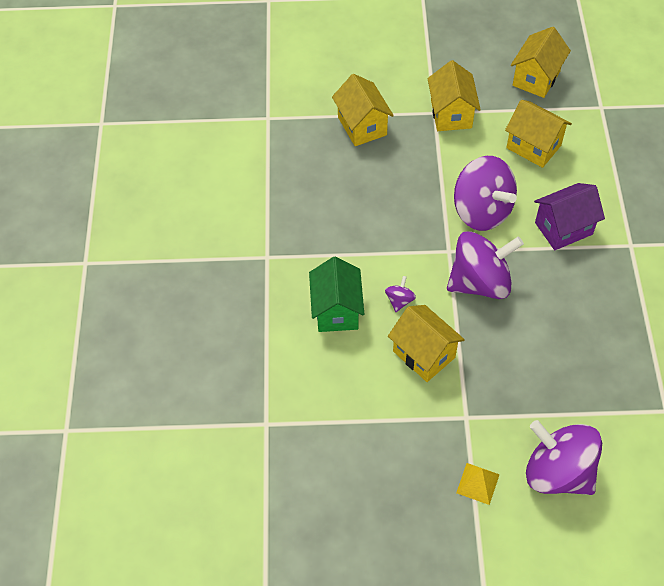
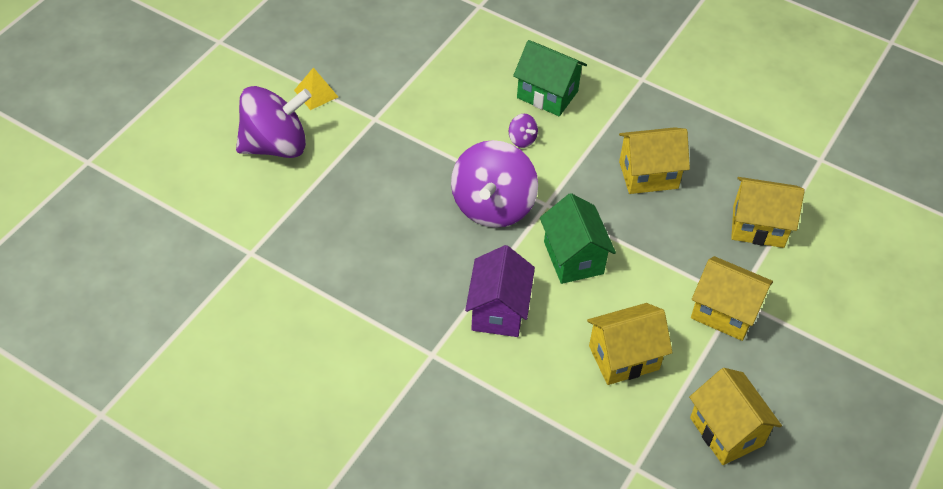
camera: 120 degrees right, 5 degrees down
yellow house [388,305,465,382] -> yellow house moved to [619,127,690,194]
purple spinning top [454,156,517,231] -> green house [540,193,616,284]

